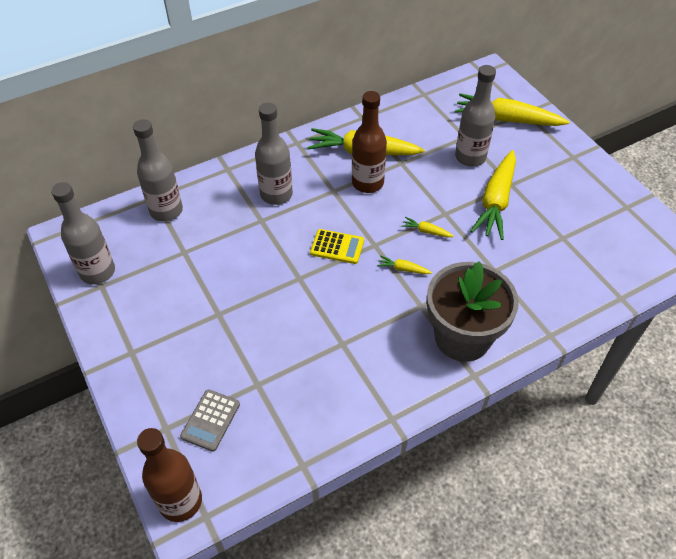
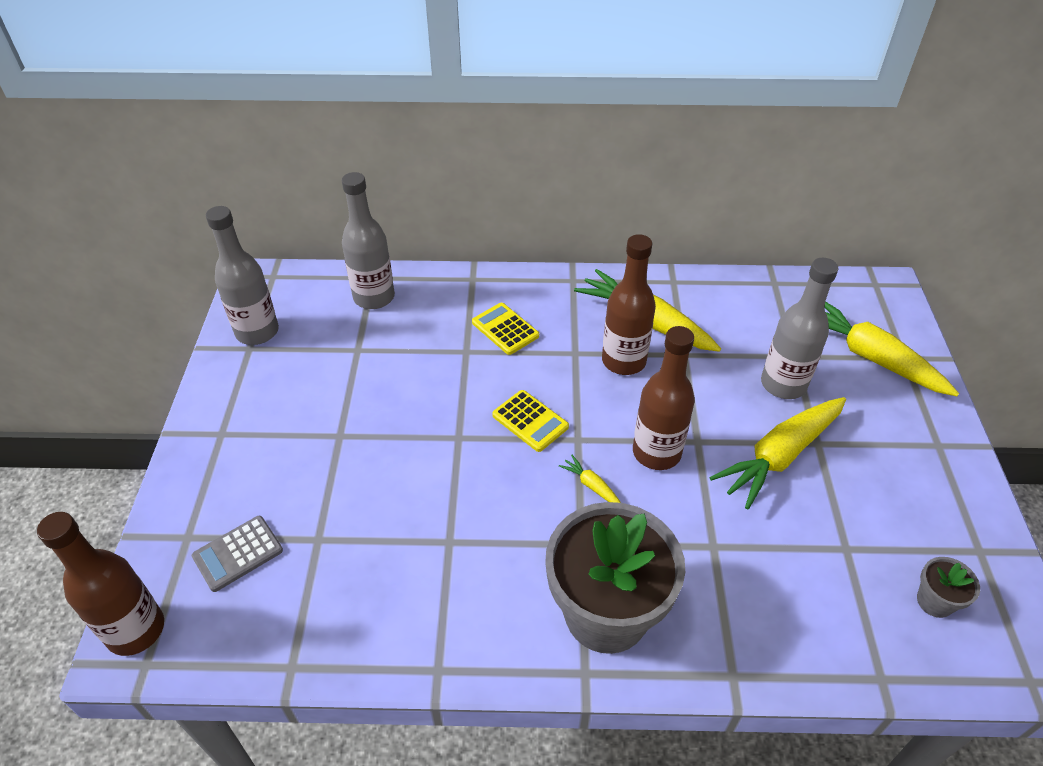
camera: 30 degrees right, 5 degrees down
grey bottle [255,103,293,205] -> yellow calculator [472,303,539,355]
yellow carrot [402,217,454,237] -> brown bottle [633,326,695,470]
none -> grey flower pot [917,557,980,618]

